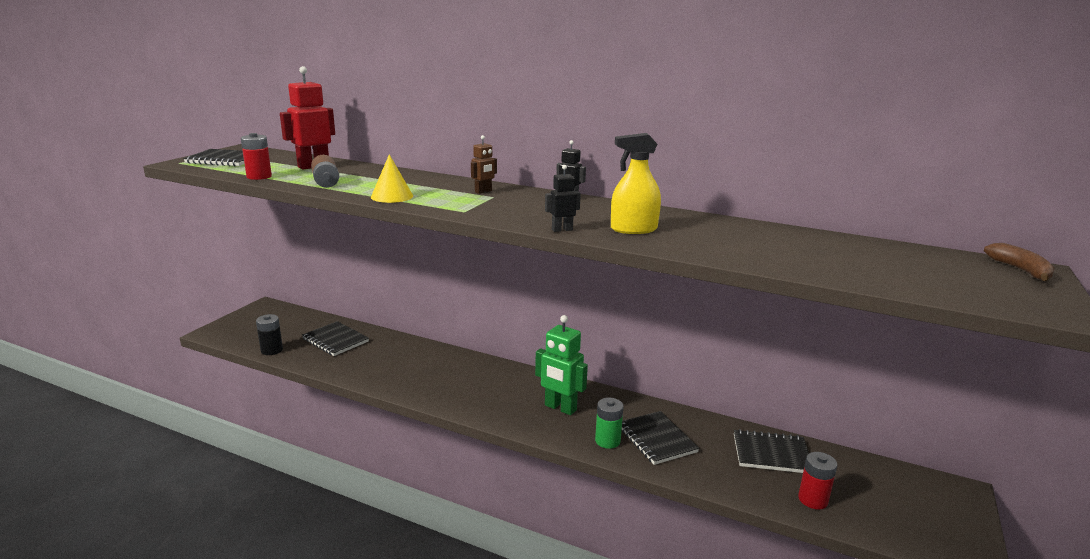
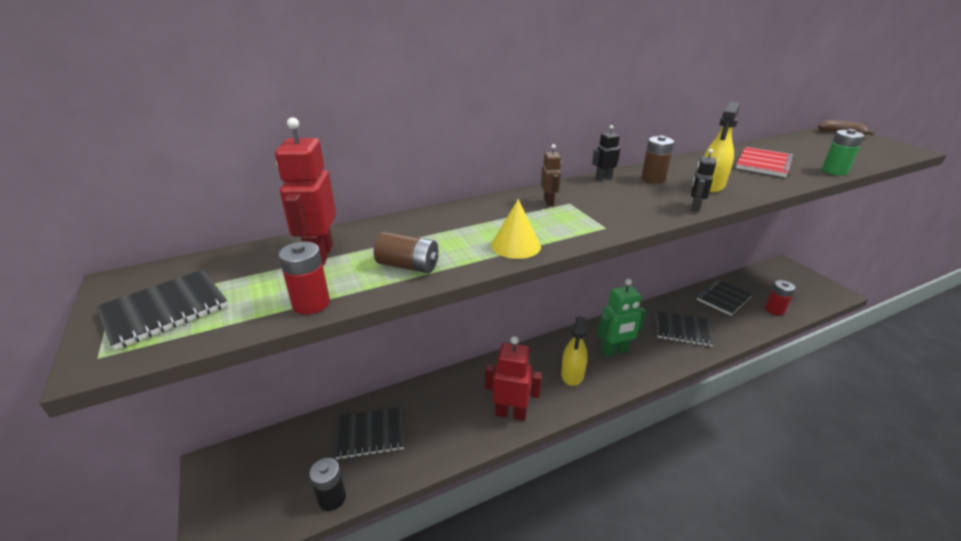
camera: 50 degrees left, 10 degrees up
green battery [595,398,624,449] -> green battery moved to [822,129,864,176]
none -> red robot [485,336,542,421]
none -> yellow spray bottle [561,316,588,386]
none -> brown battery [641,136,674,184]
none -> red notebook [736,147,794,177]

